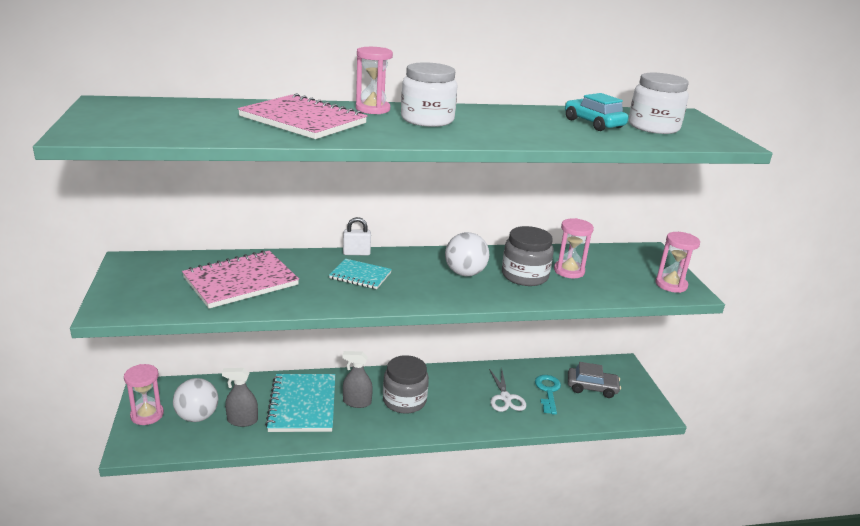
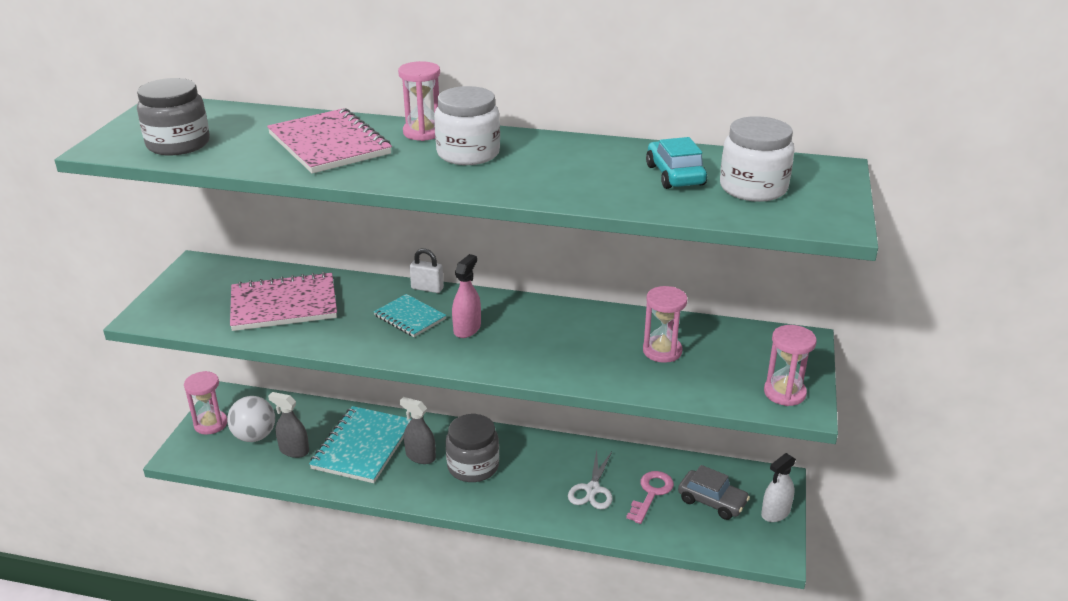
camera: 25 degrees right, 5 degrees up
white ball [445,232,489,276] -> none
grey jar [502,226,554,286] -> grey jar moved to [137,78,210,155]
turquoise key [535,375,561,415] -> pink key [626,471,674,524]
none -> pink spray bottle [452,254,481,338]
none -> white spray bottle [761,453,796,522]

